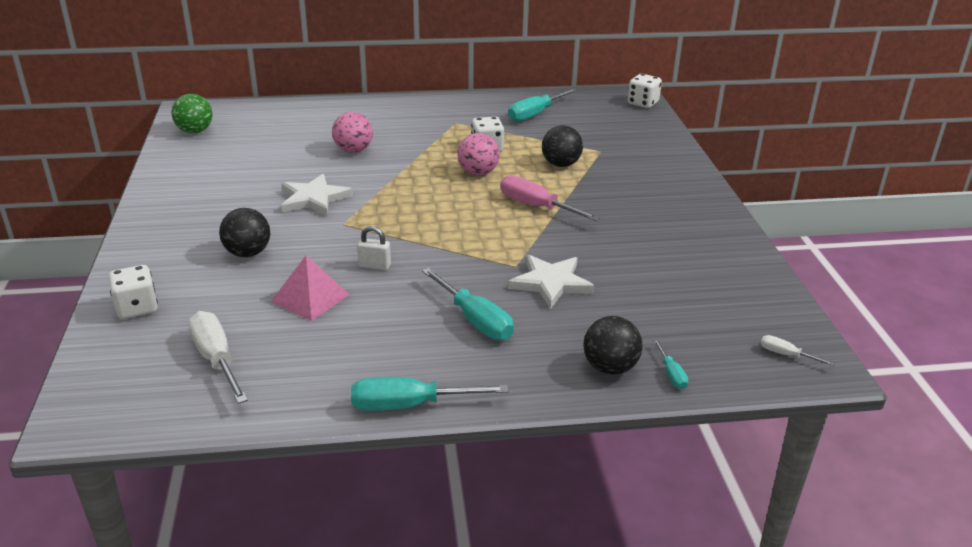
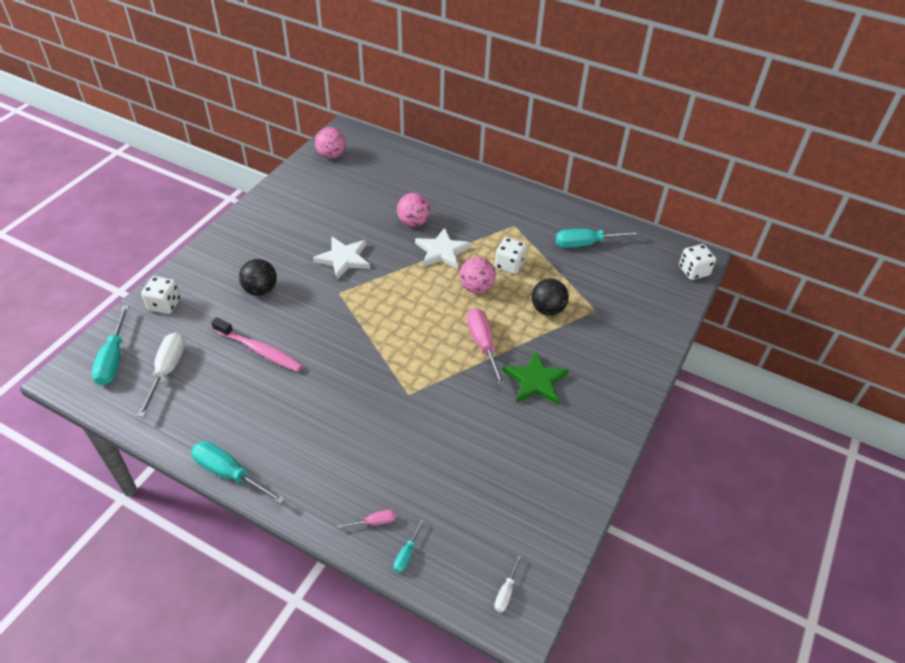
camera: 35 degrees right, 15 degrees up
green ball [171,94,213,133] -> pink ball [315,127,346,159]
pink pyramid [271,255,350,321] -> pink toothbrush [211,317,303,372]
white padlock [357,226,391,270] -> none
turquoise screwdriver [422,268,514,340] -> turquoise screwdriver moved to [91,305,129,385]
white star [508,255,595,309] -> white star moved to [415,228,471,269]
black ball [583,316,643,375] -> pink screwdriver [337,510,396,529]
white screwdriver [760,335,835,366] -> white screwdriver turned 135 degrees counterclockwise [494,555,522,613]
none -> green star [503,350,569,405]

